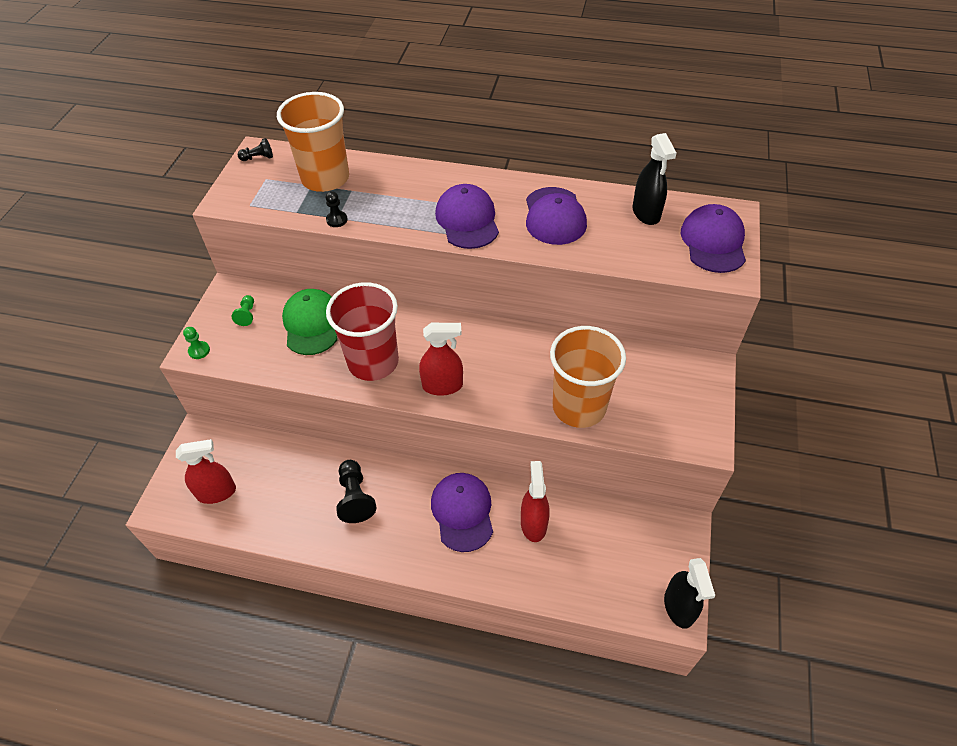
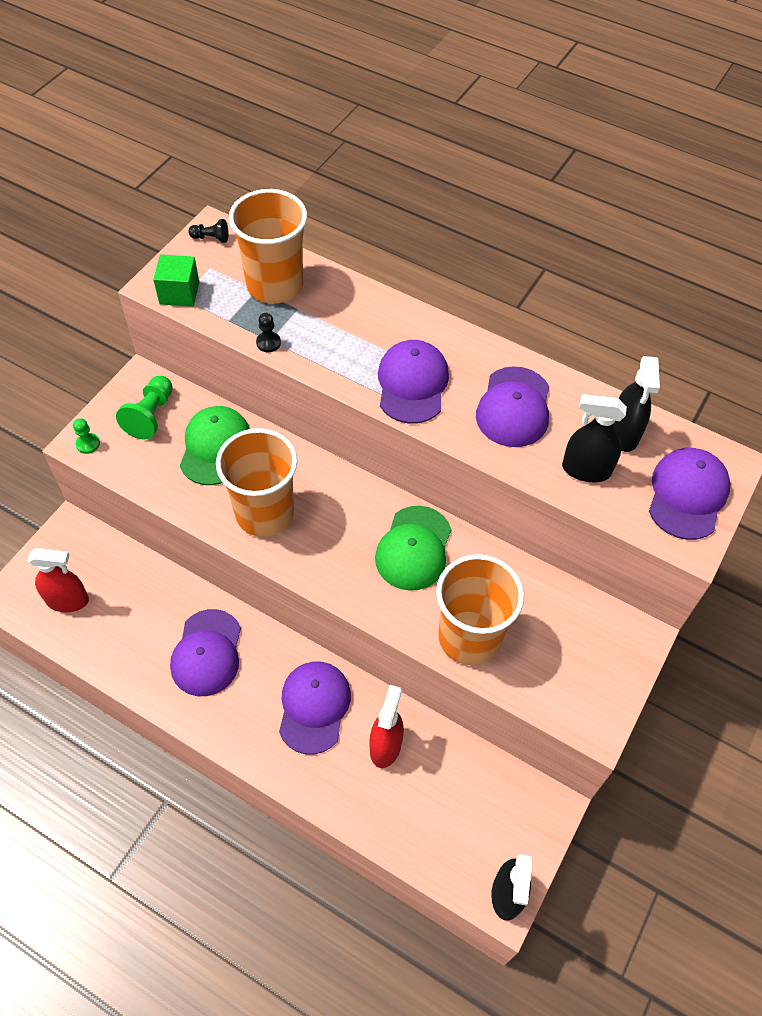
camera: 15 degrees right, 5 degrees up
green pawn [232,295,254,326] -> green pawn [116,376,173,440], size x1.79
red cup [326,282,399,381] -> orange cup [216,428,297,537]
black pawn [336,460,377,523] -> purple cap [170,609,241,696]
red spray bottle [419,323,463,396] -> none
none -> green cube [153,254,199,307]
none -> green cap [375,506,451,591]
none -> black spray bottle [562,394,627,482]

